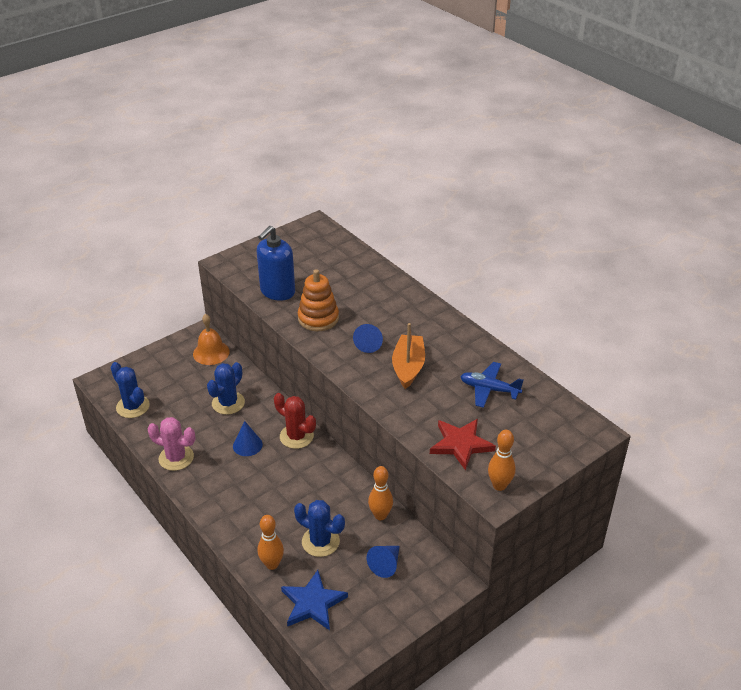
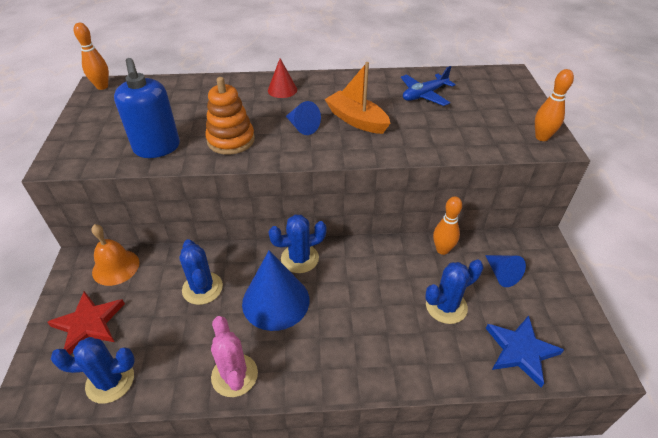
camera: 55 degrees left, 5 degrees up
pink cactus [147,417,196,471] -> pink cactus turned 75 degrees counterclockwise [211,316,258,397]
blue cone [233,421,263,456] -> blue cone [242,251,309,331], size x1.90
orange bowling pin [258,515,284,570] -> orange bowling pin moved to [74,23,109,90]
red cactus [274,393,316,449] -> blue cactus [269,214,327,273]
red star [430,419,496,471] -> red star moved to [47,291,125,354]
none -> red cone [268,58,297,98]

